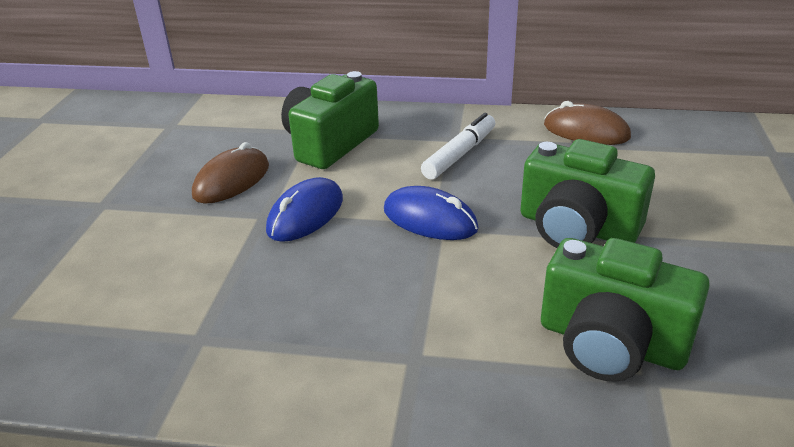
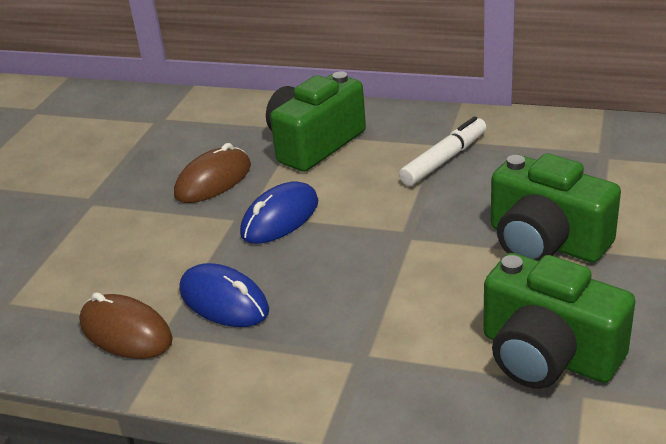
camera: 10 degrees right, 0 degrees up
blue mouse [384,186,479,240] -> blue mouse moved to [180,263,269,327]
brown mouse [544,101,631,145] -> brown mouse moved to [79,293,173,359]

